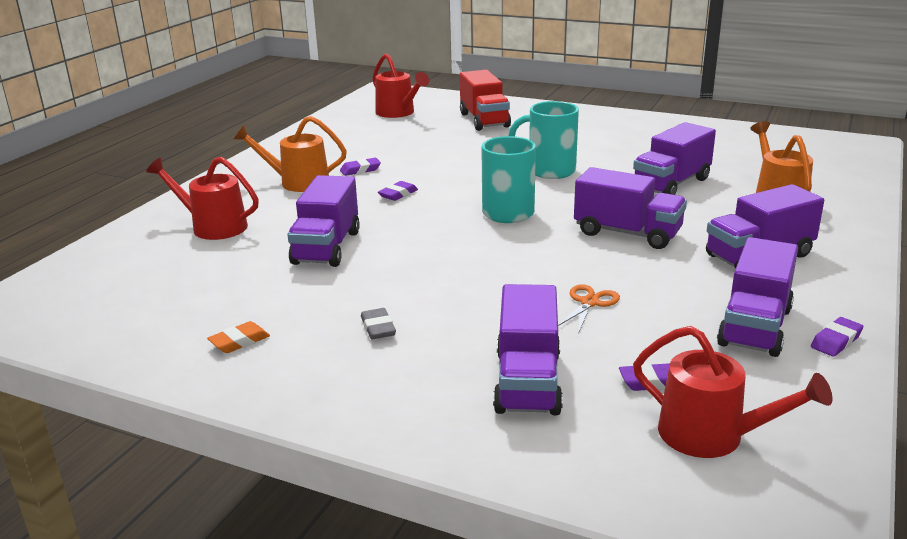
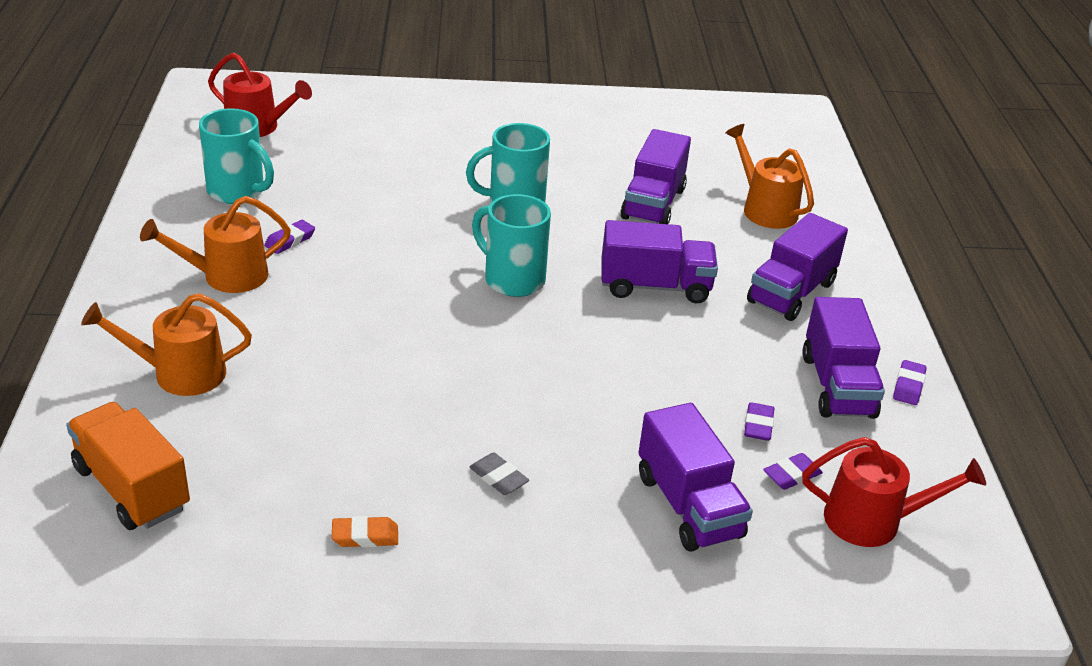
camera: 30 degrees left, 10 degrees up
red watering can [146,157,259,240] -> orange watering can [81,293,252,396]
orange eraser [207,321,270,353] -> orange eraser turned 60 degrees clockwise [332,516,398,548]
purple truck [287,175,360,267] -> none
purple eraser [378,181,418,201] -> purple eraser moved to [744,402,775,441]
red truck [460,70,511,131] -> none
orange scissors [558,284,620,334] -> none
none -> orange truck [66,402,190,530]
none -> turquoise mug [199,108,274,204]

